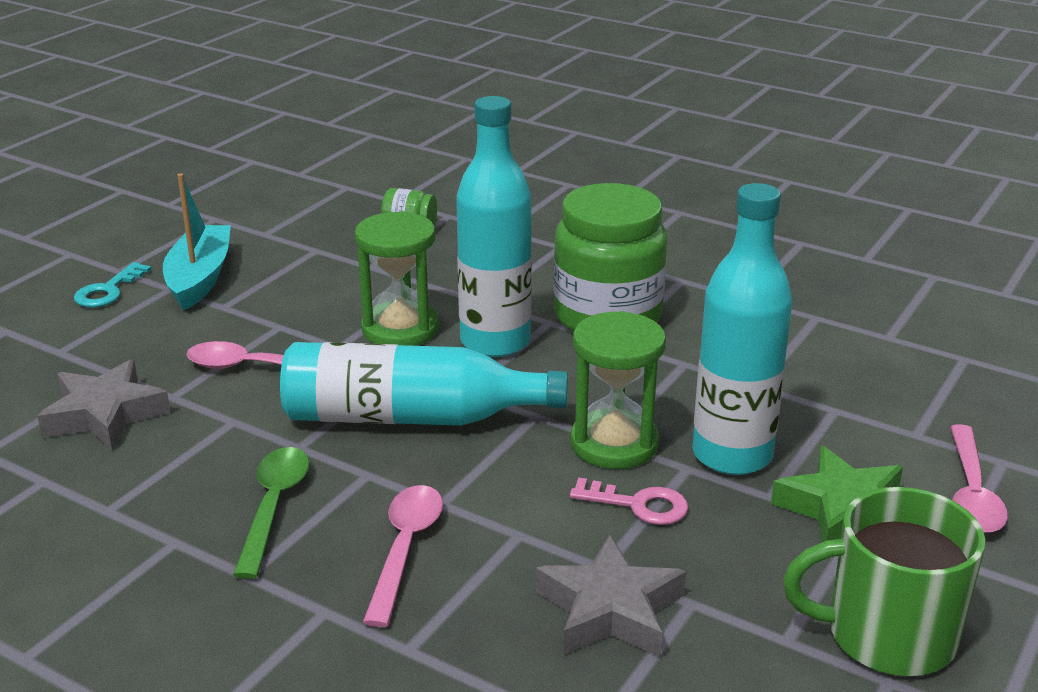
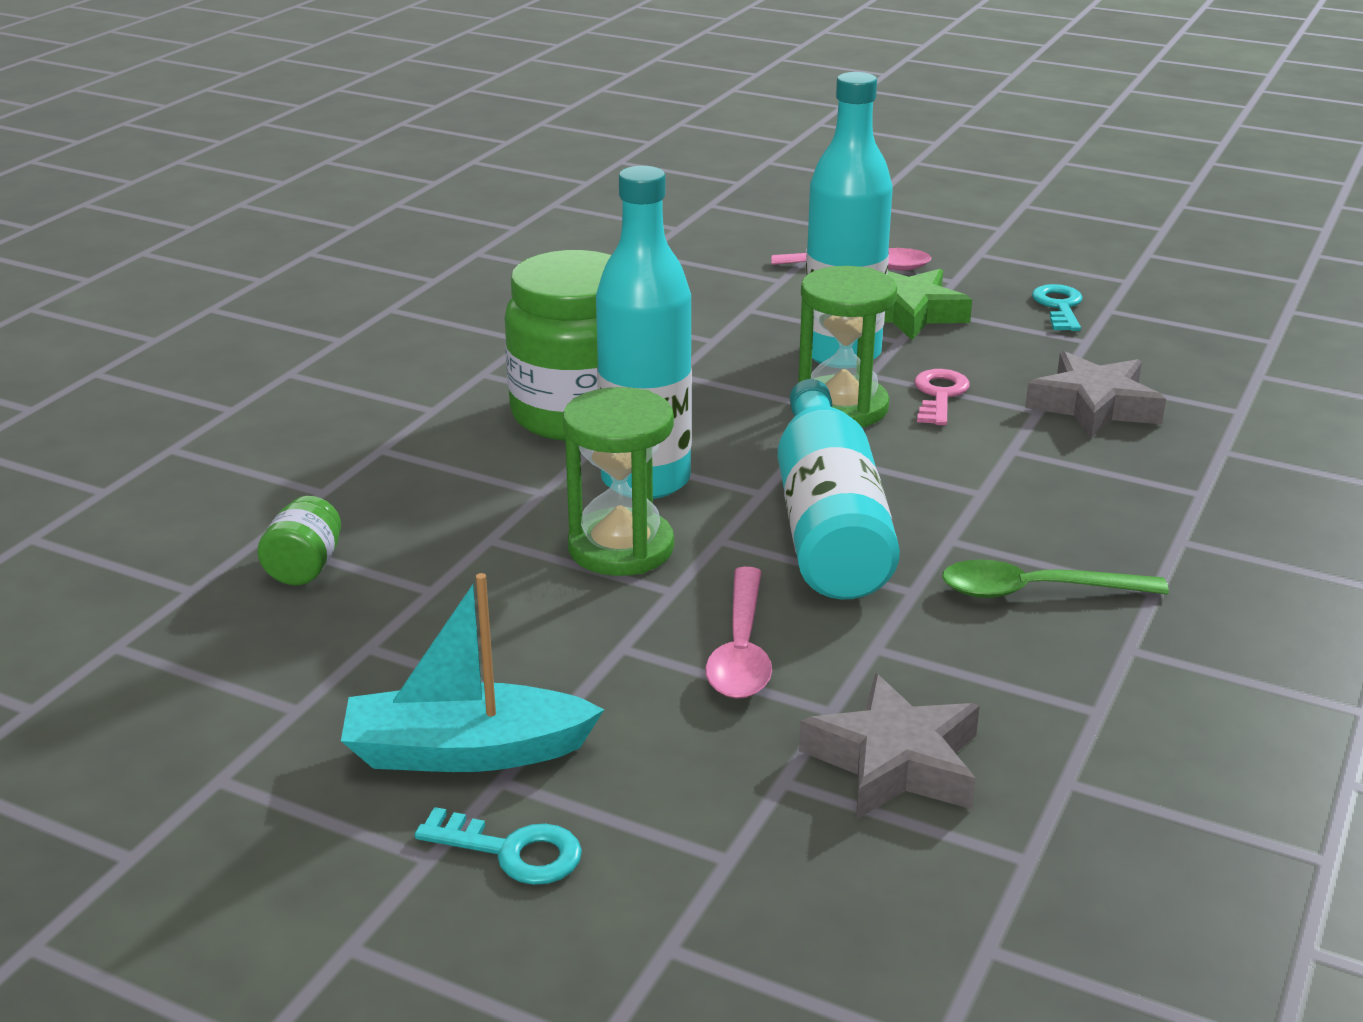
camera: 95 degrees left, 0 degrees up
pink spoon [363,485,443,627] -> none
green mug [783,487,986,676] -> turquoise key [1032,284,1083,331]

